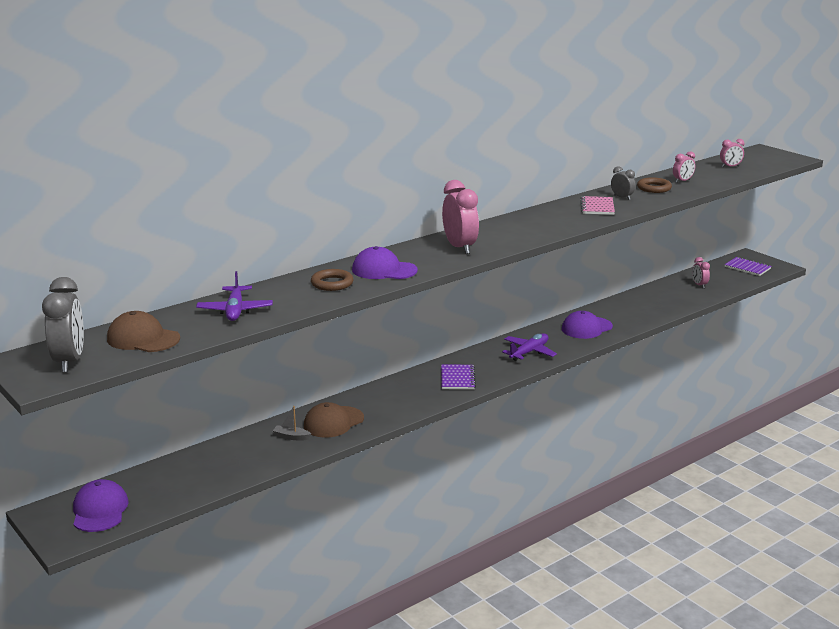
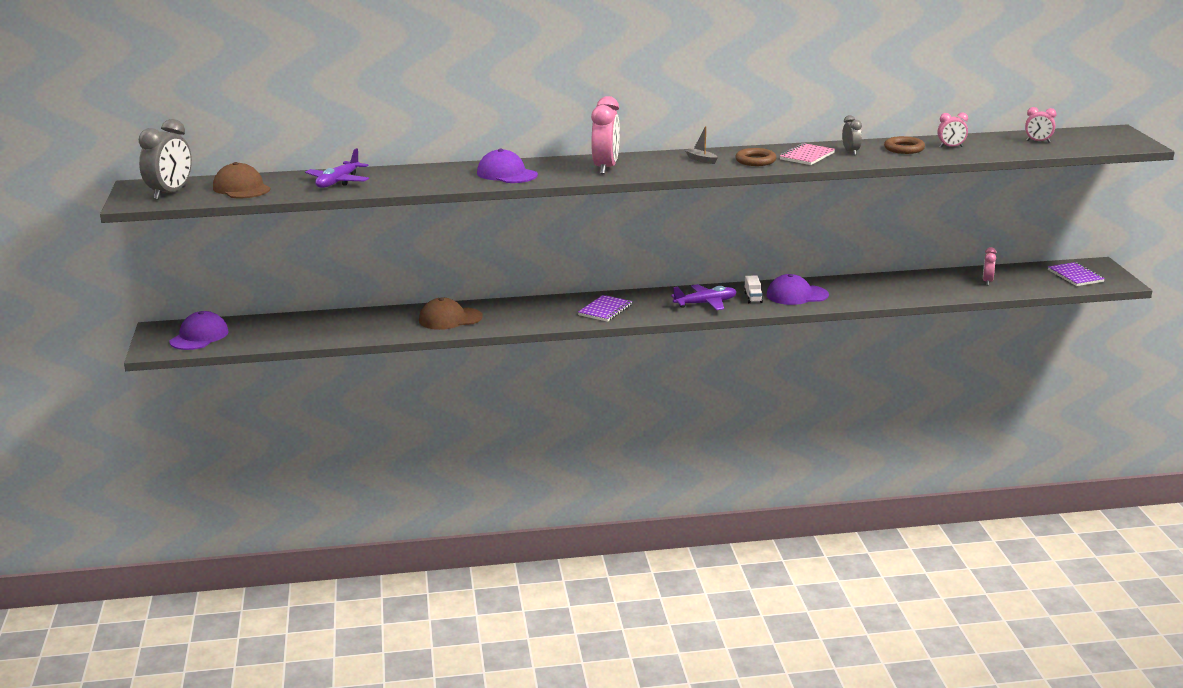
camera: 30 degrees right, 0 degrees up
grey boat [273,406,311,440] -> grey boat moved to [686,126,718,164]
brown ring [311,269,354,291] -> brown ring moved to [735,148,777,166]
none -> white truck [744,275,763,303]

